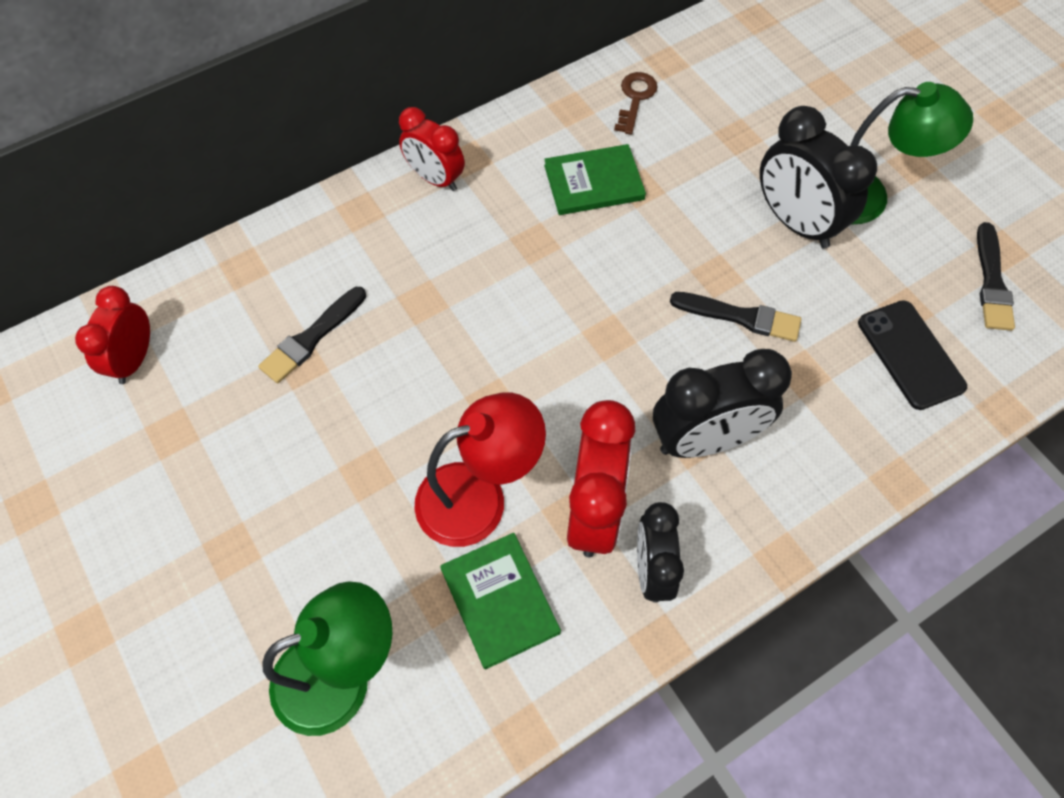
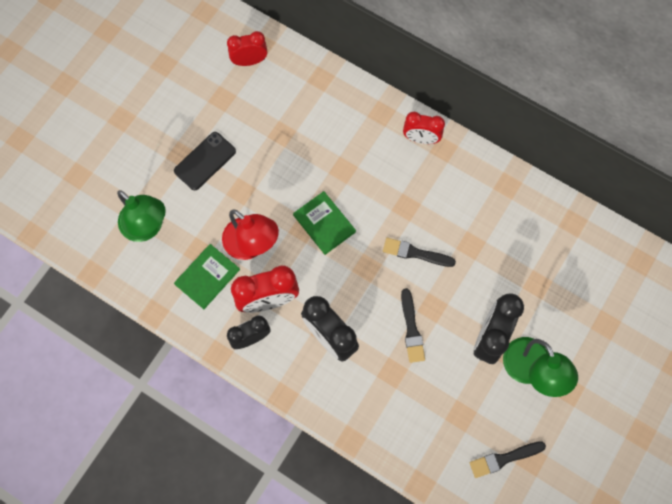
camera: 65 degrees right, 10 degrees up
black brush [258,287,366,384] -> black brush moved to [383,238,456,267]
red clock [399,107,465,191] -> red clock turned 90 degrees counterclockwise [403,112,445,144]
green book [544,144,646,215] -> green book moved to [293,191,356,255]
brown key [614,72,658,135] -> none
black phone [858,300,967,410] -> black phone moved to [174,132,236,190]

